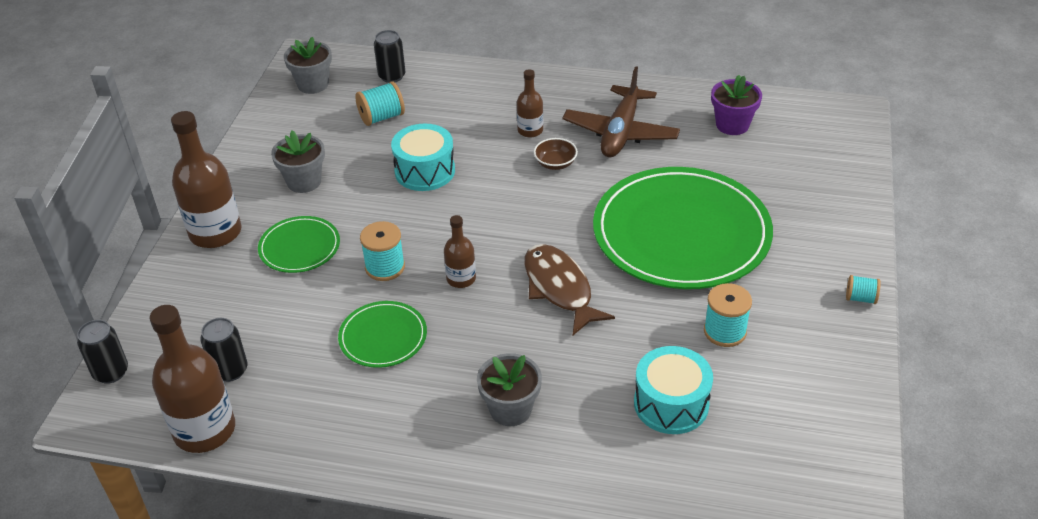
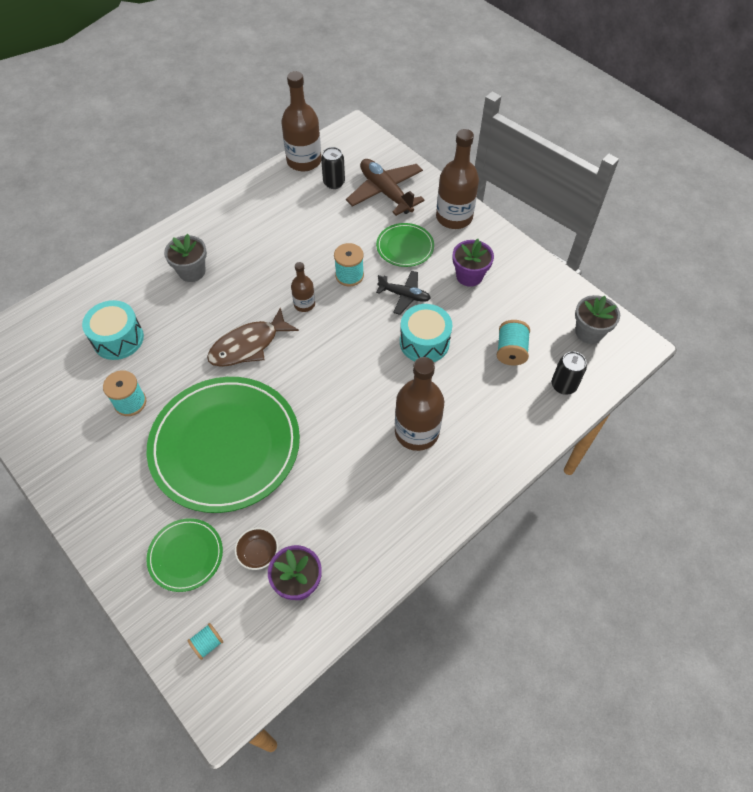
camera: 125 degrees right, 15 degrees up
black can [77,320,128,384] -> none
grey flower pot [271,131,325,193] -> purple flower pot [452,239,494,287]
green plate [338,301,427,368] -> green plate moved to [146,518,223,592]
brown bottle [517,69,543,137] -> brown bottle [395,357,444,451], size x1.87
brown fish [525,244,615,335] -> brown fish turned 135 degrees clockwise [207,307,299,367]
brown bowl [534,138,578,170] -> brown bowl moved to [234,528,278,570]
brown plane [563,66,680,157] -> brown plane moved to [346,159,425,216]
turquoise spool [846,275,881,304] -> turquoise spool moved to [187,623,223,660]
none -> black plane [376,270,431,315]

